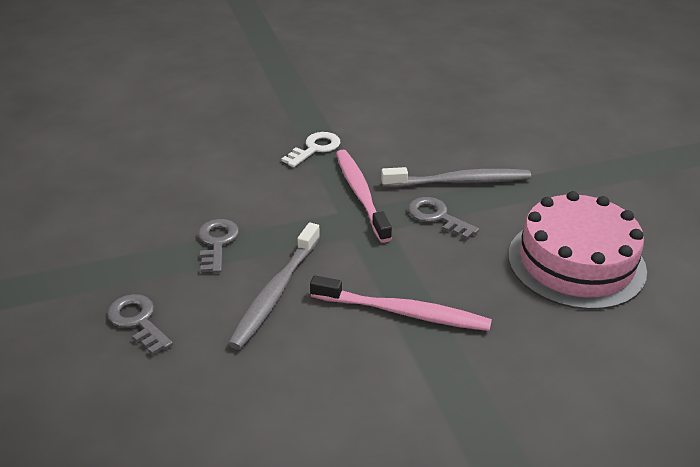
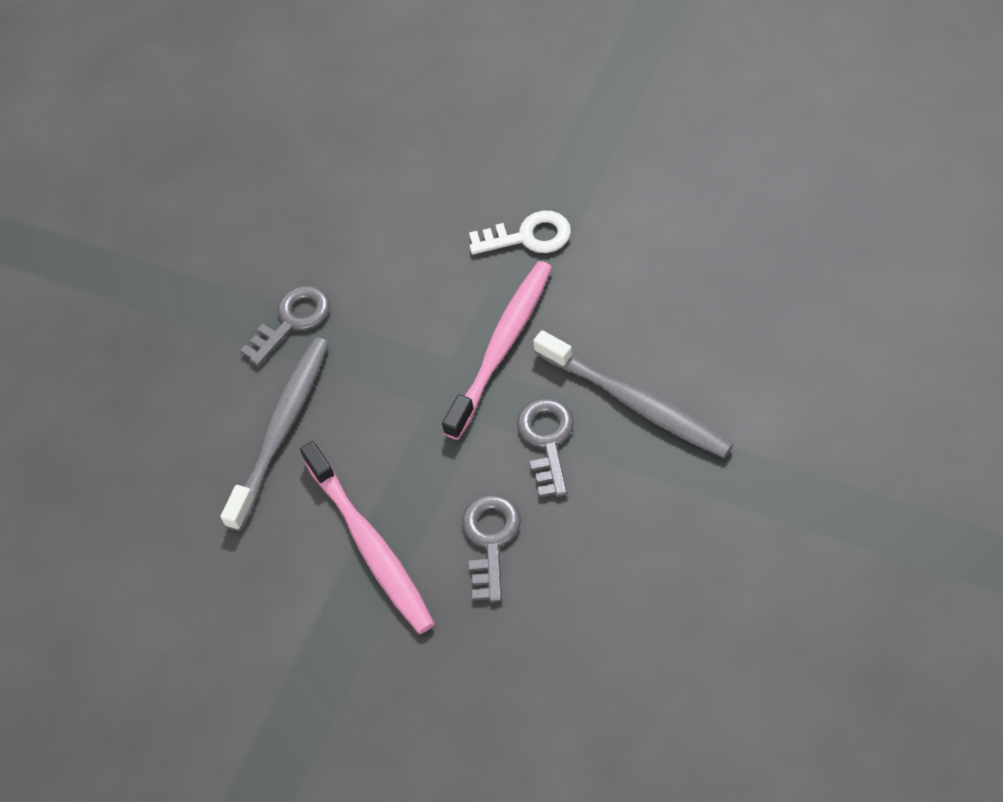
camera: 50 degrees right, 20 degrees up
grey key [107,294,173,355] -> grey key moved to [462,494,521,602]
grey toothbrush [228,223,320,349] -> grey toothbrush turned 135 degrees clockwise [220,337,329,531]
pink cake [508,191,647,310] -> none

